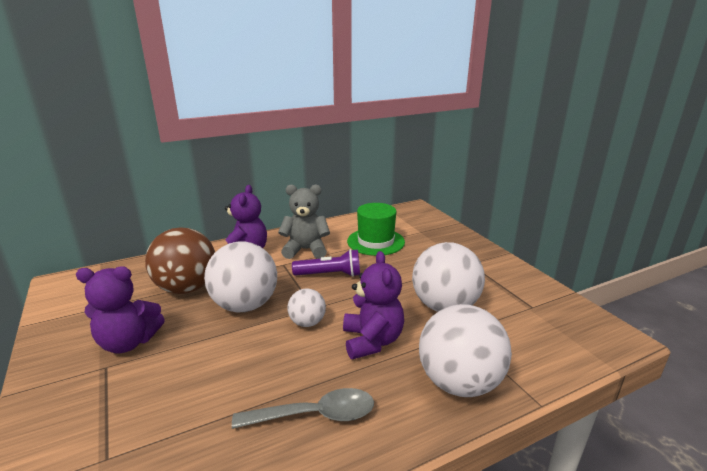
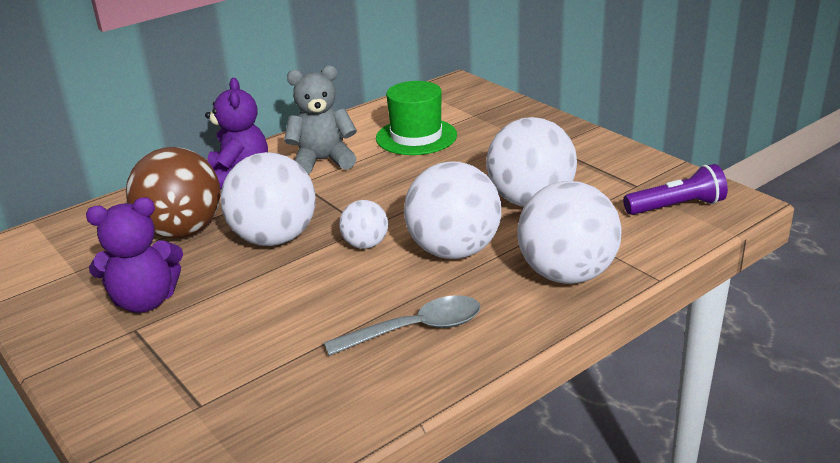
camera: 10 degrees left, 5 degrees up
purple flashlight [292,249,360,277] -> purple flashlight moved to [623,164,728,215]
purple teddy bear [343,251,404,359] -> white ball [404,161,501,259]

